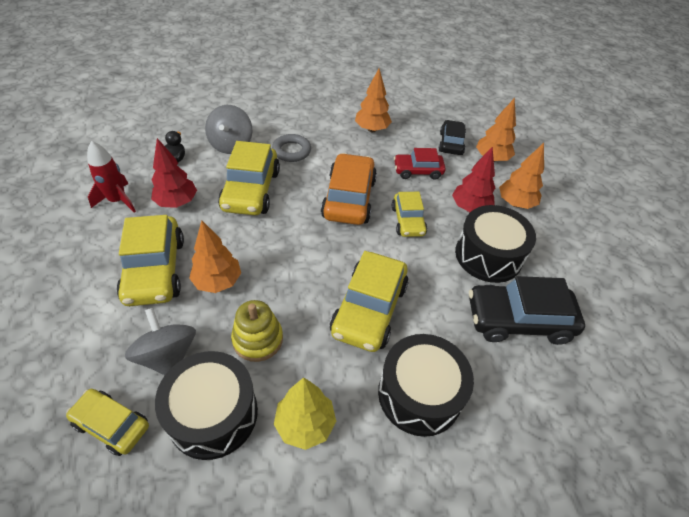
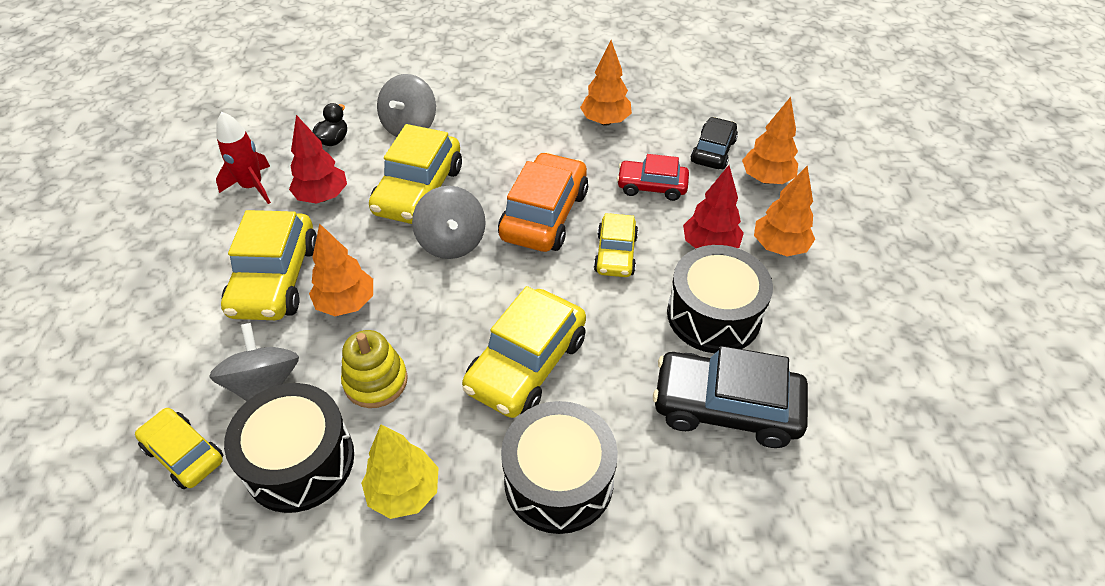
camera: 15 degrees right, 0 degrees up
grey ring [272,134,311,162] -> none
none -> grey spinning top [412,186,486,259]

